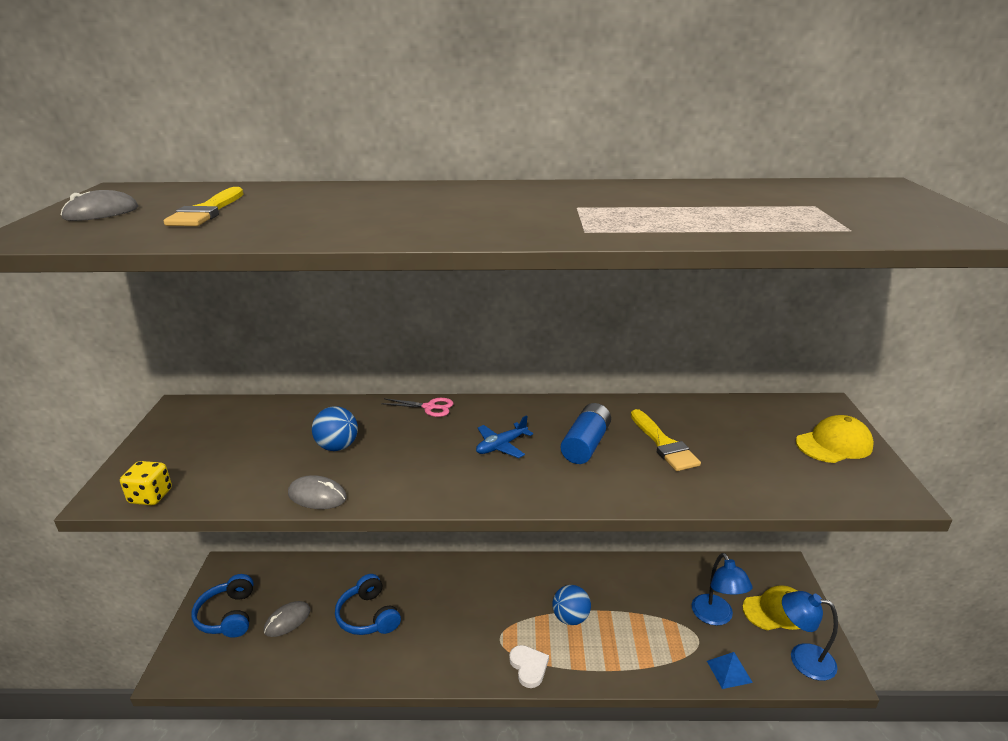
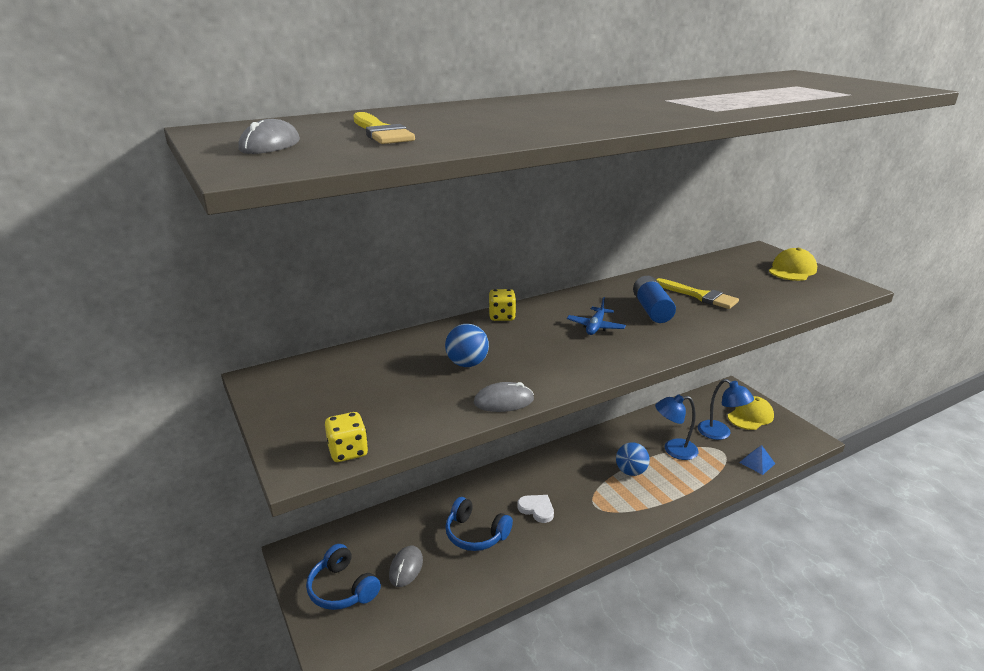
camera: 30 degrees left, 0 degrees up
pink scissors [381,398,454,417] -> yellow dice [489,289,516,321]
white heart [509,645,549,688] -> white heart moved to [517,495,554,523]
blue lamp [782,591,838,681] -> blue lamp moved to [655,395,698,460]

